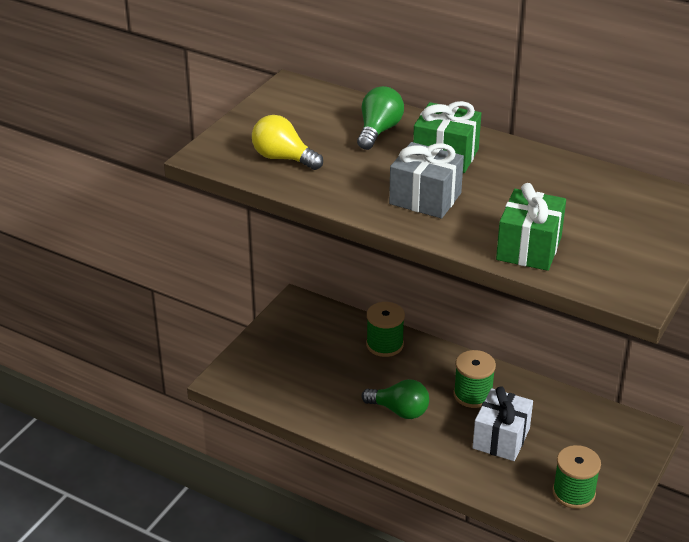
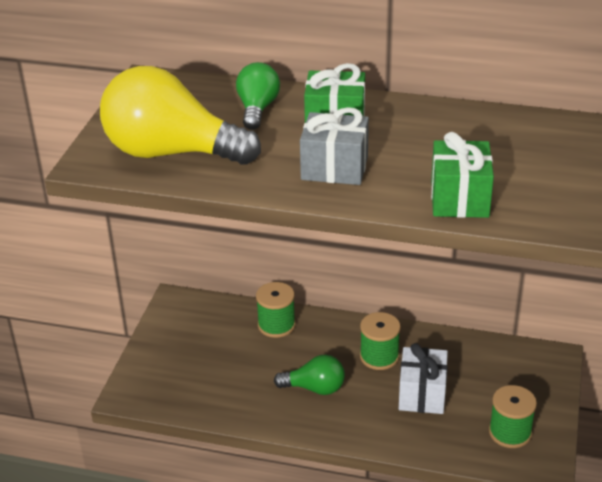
camera: 15 degrees left, 0 degrees up
yellow light bulb [252,115,323,170] -> yellow light bulb [100,66,261,165], size x1.92

